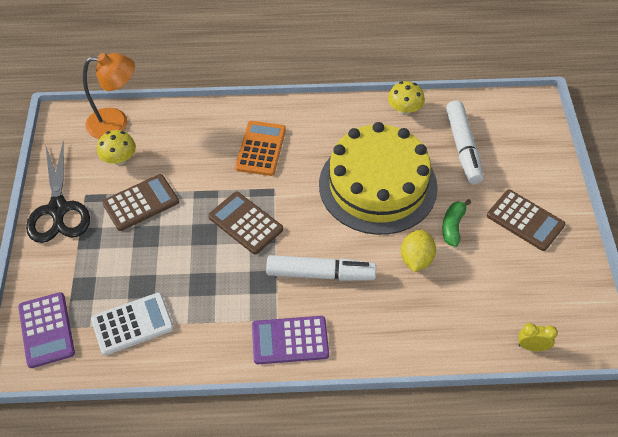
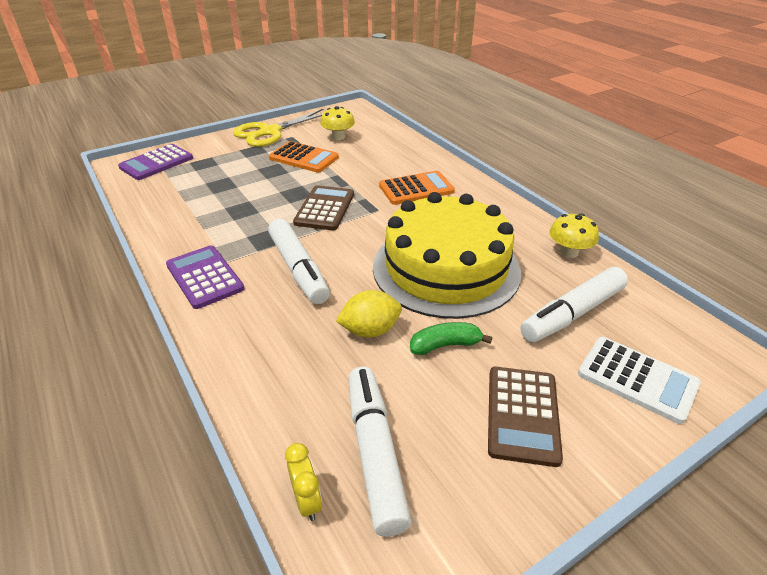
camera: 60 degrees right, 15 degrees down
black scissors [26,141,90,243] -> yellow scissors [233,109,324,147]
orange lamp [83,53,135,139] -> none
white calculator [91,292,174,355] -> white calculator moved to [578,337,701,424]
brown calculator [102,174,179,231] -> orange calculator [269,141,339,173]
none -> white marker [348,367,412,537]

